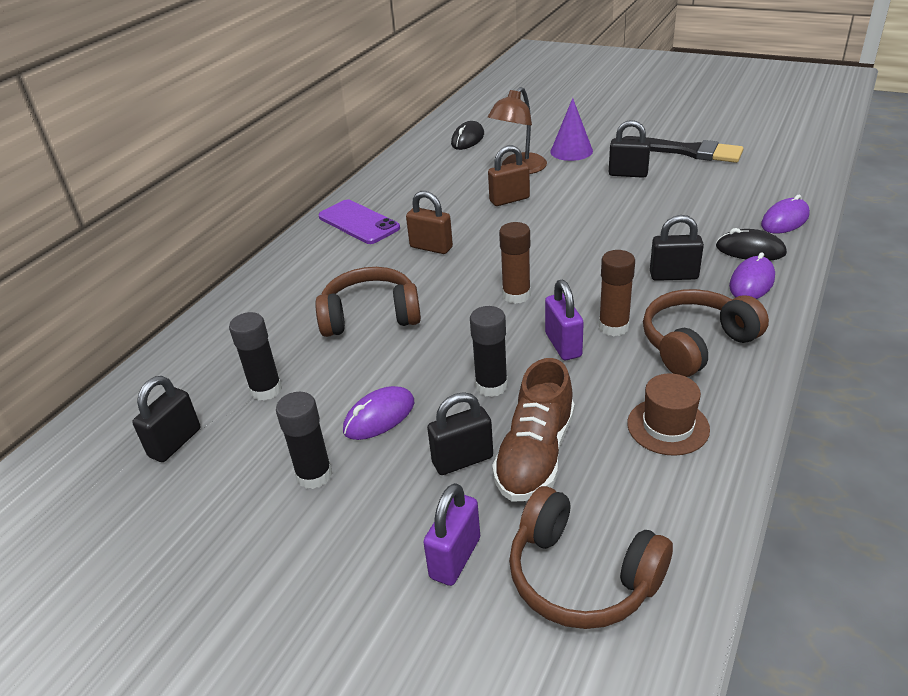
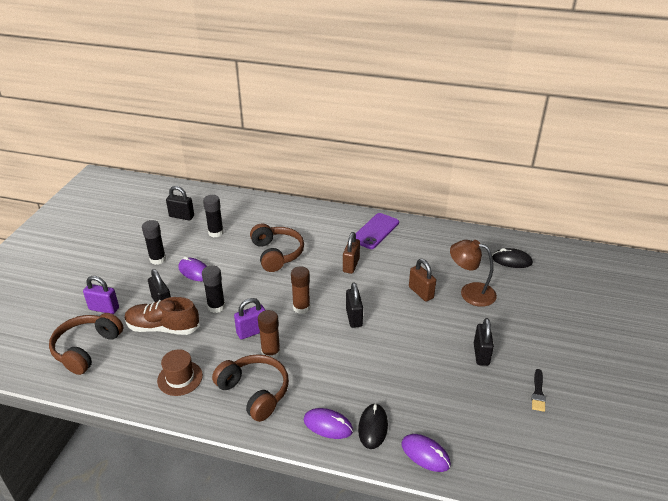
camera: 75 degrees right, 0 degrees up
purple cone [550,98,593,161] -> none
black brush [623,136,744,163] -> black brush [532,369,546,412], size x0.49
black padlock [650,215,704,281] -> black padlock moved to [346,282,363,328]

